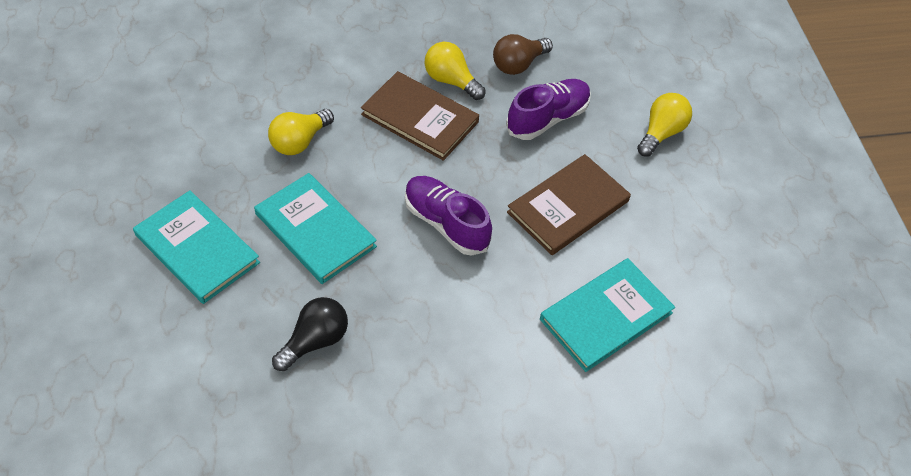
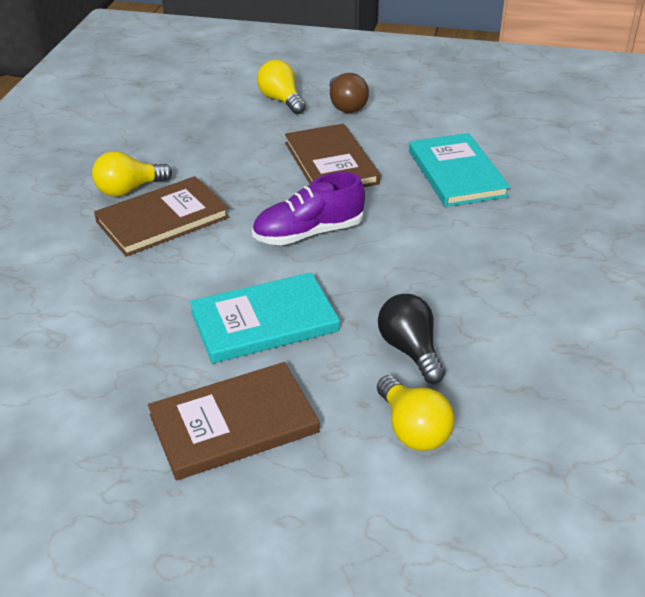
camera: 65 degrees left, 15 degrees down
turquoise book [133,190,260,304] -> brown book [148,362,320,481]
yellow light bulb [268,109,334,155] -> yellow light bulb moved to [377,375,454,451]
brown light bulb [493,34,553,75] -> brown light bulb moved to [330,73,369,113]
purple shoe [506,79,591,140] -> none

